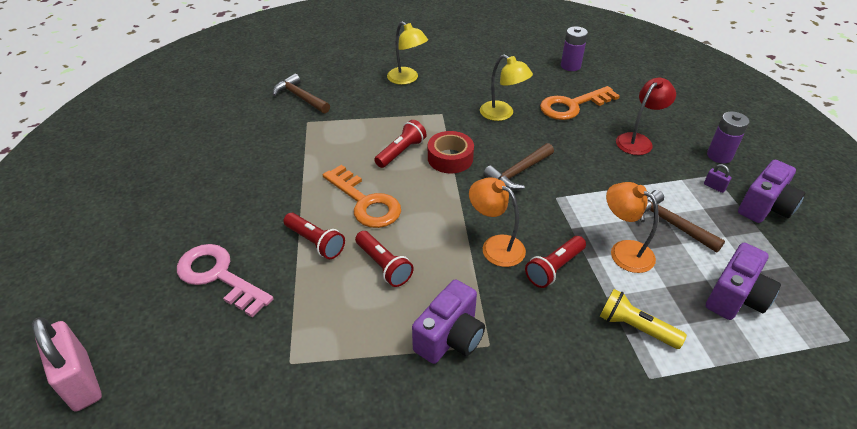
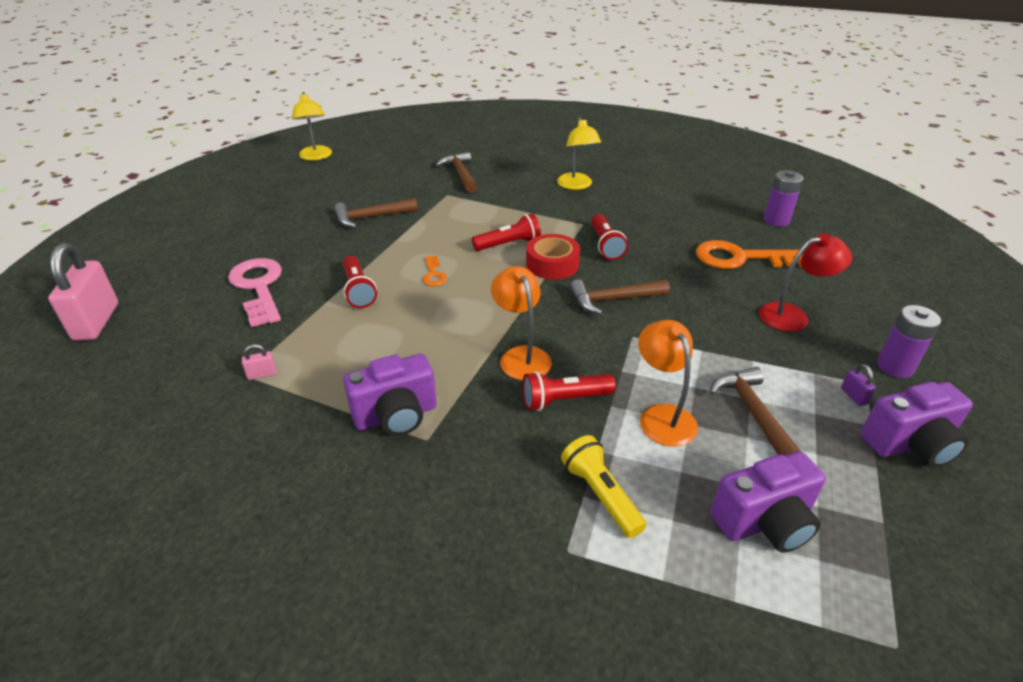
camera: 30 degrees right, 5 degrees down
orange key [323,165,401,228] -> orange key [423,256,447,286], size x0.47
red flashlight [355,231,414,287] -> red flashlight moved to [591,214,628,260]
yellow lamp [480,54,533,121] -> yellow lamp moved to [292,92,332,160]
none -> pink padlock [242,344,276,380]
none -> brown hammer [334,198,418,228]

